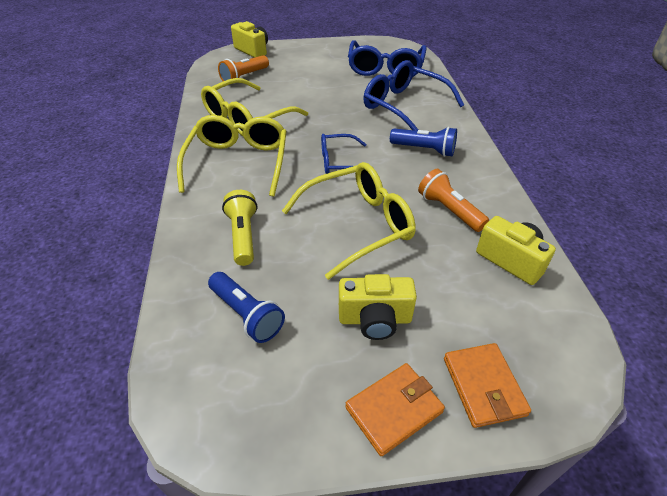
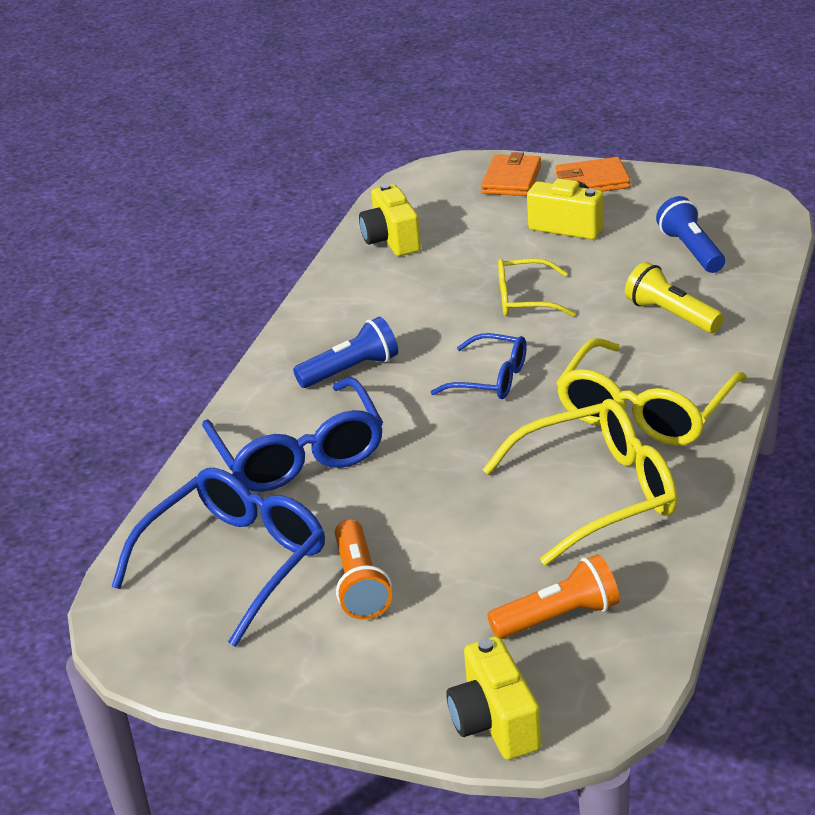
camera: 150 degrees left, 10 degrees down
yellow flashlight [222,190,257,266] -> yellow flashlight turned 120 degrees clockwise [625,262,724,333]
yellow glasses [282,162,416,280] -> yellow glasses [498,258,575,316], size x0.59
blue flashlight [390,127,457,157] -> blue flashlight turned 105 degrees clockwise [293,317,398,388]
orange flashlight [418,169,489,232] -> orange flashlight moved to [335,519,392,620]

